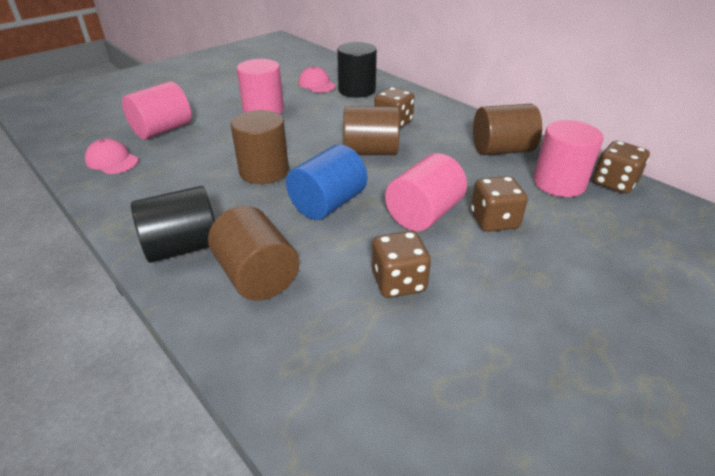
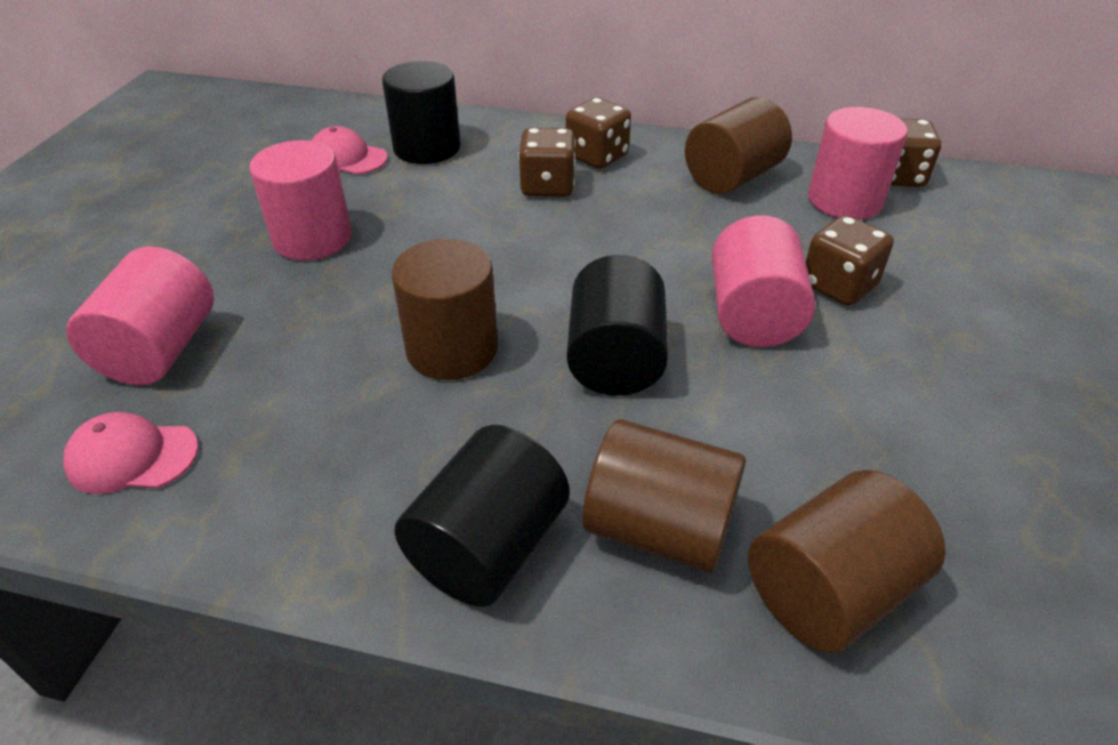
camera: 35 degrees left, 5 degrees up
blue cylinder [286,144,367,220] -> black cylinder [567,255,668,396]
brown cylinder [343,106,400,155] -> brown cylinder moved to [748,470,946,653]
brown dice [372,231,431,298] -> brown dice moved to [566,97,631,169]

